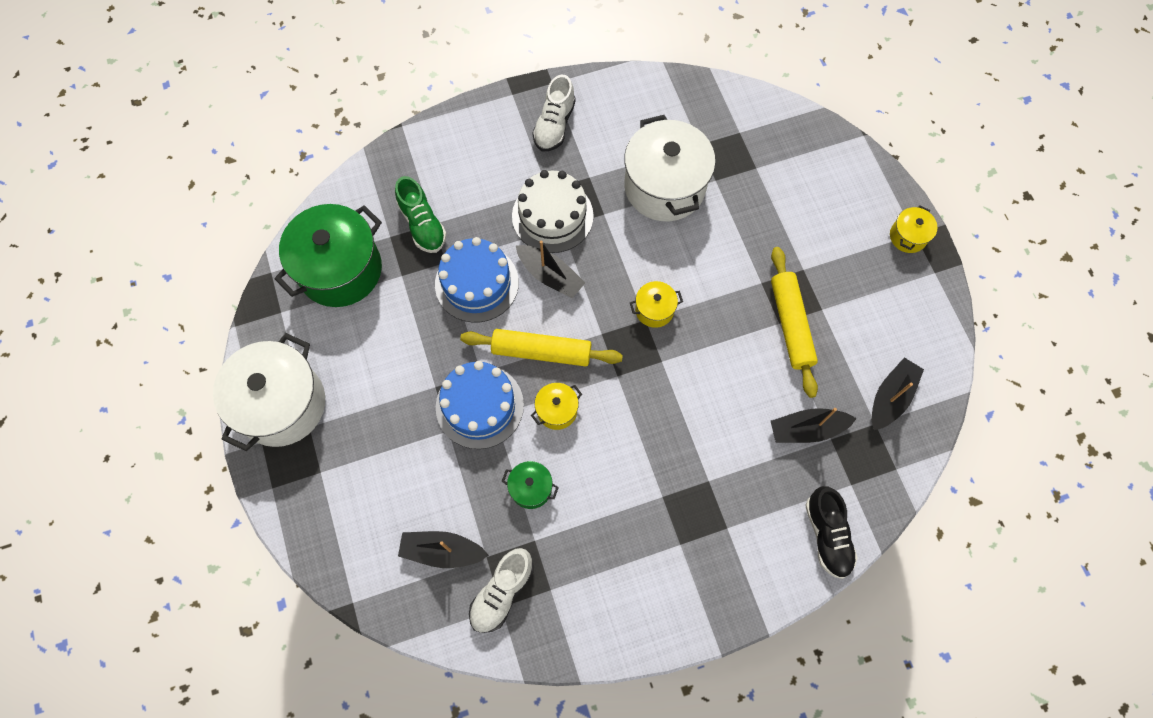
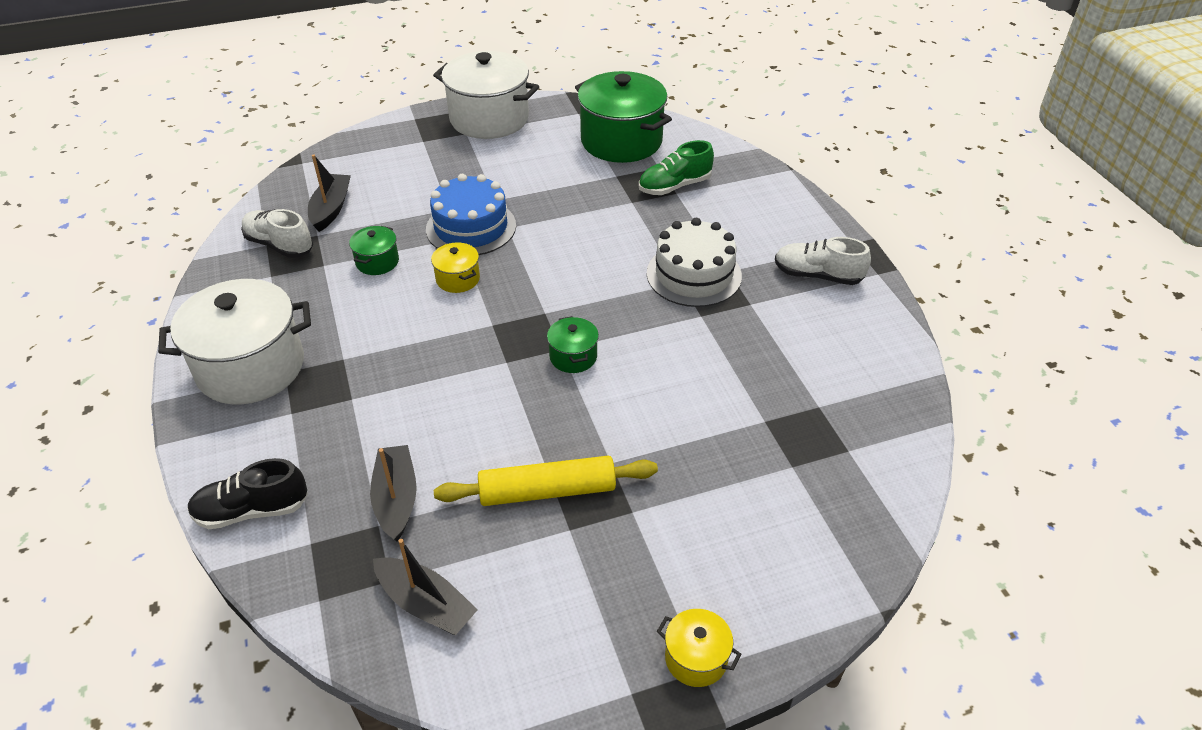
camera: 90 degrees right, 25 degrees down
blue cake [435,237,519,323] -> none
yellow rolling pin [460,329,623,366] -> none
black boat [516,240,585,298] -> none
white pot [624,115,715,221] -> white pot moved to [158,279,311,404]
yellow pot [630,281,683,328] -> green pot [547,316,599,373]

